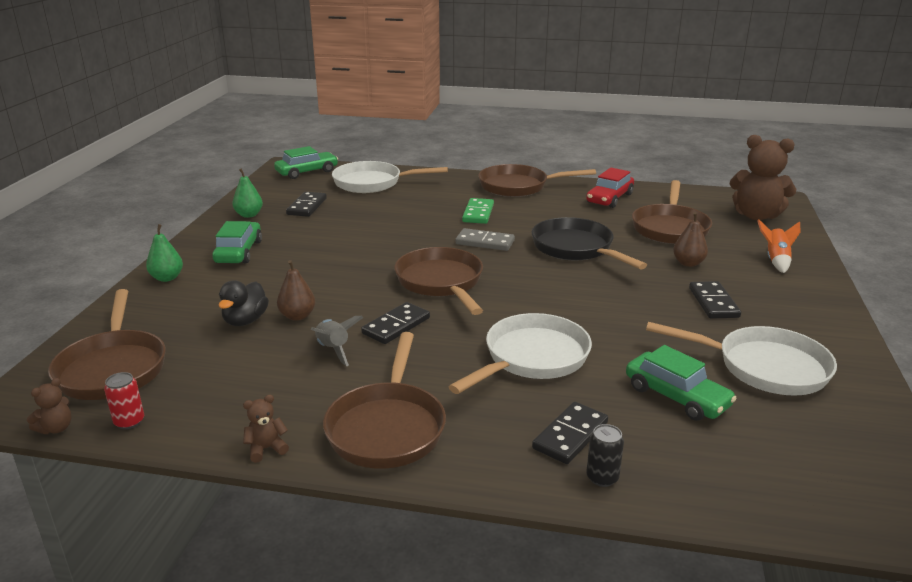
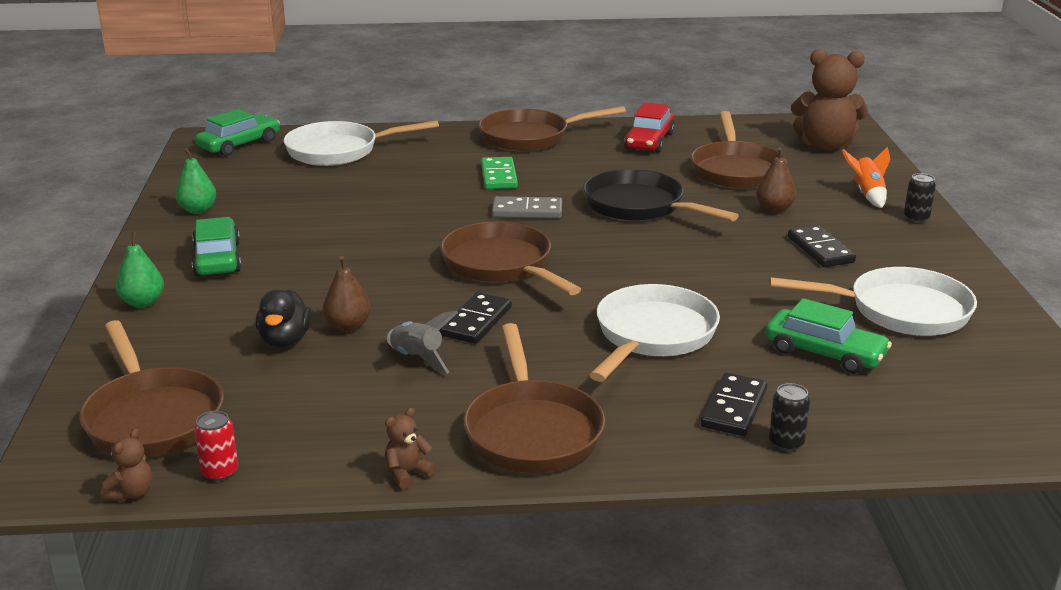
camera: 15 degrees left, 0 degrees up
black domino [286,192,327,217] -> none
none -> black can [904,173,936,223]

